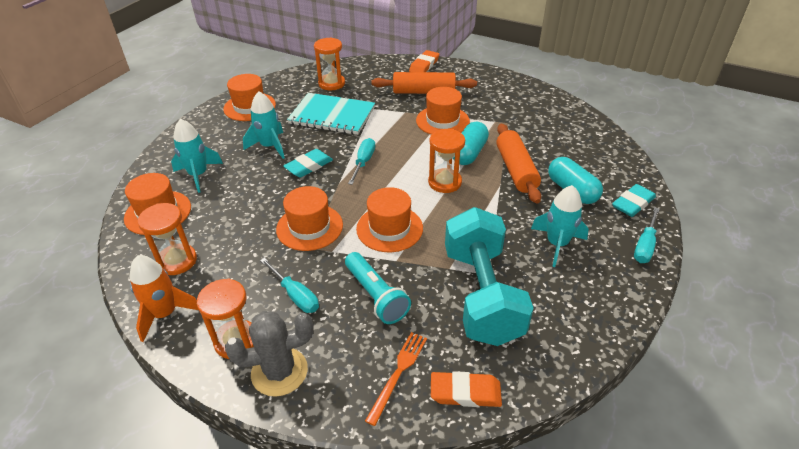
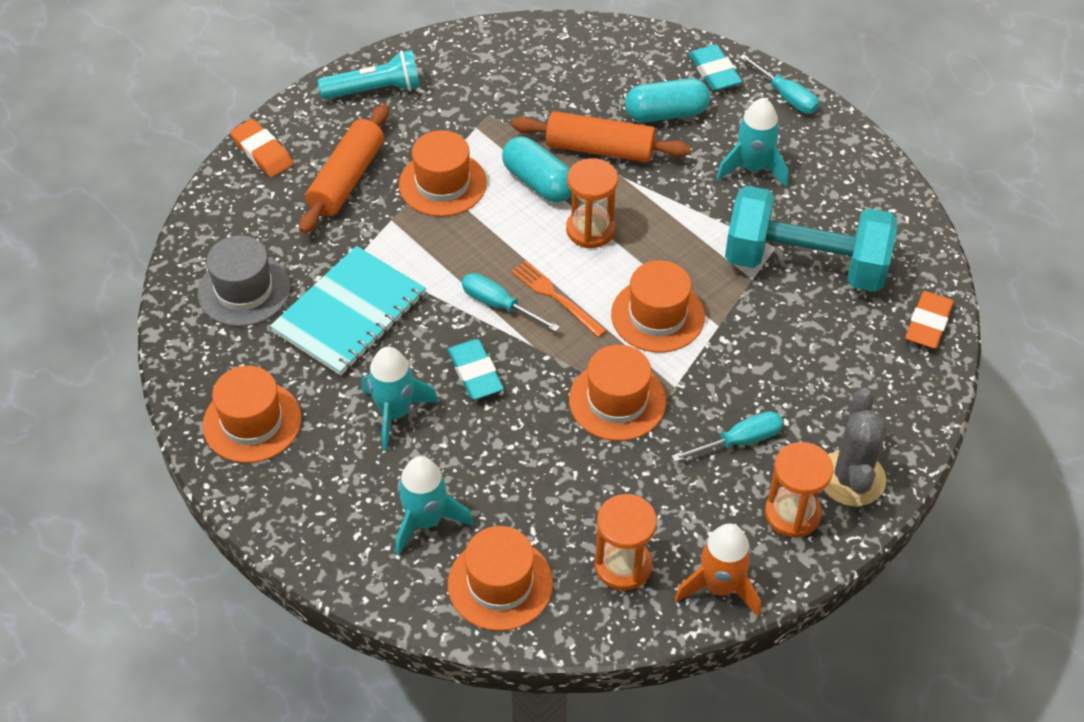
camera: 70 degrees left, 10 degrees up
orange hourglass [314,37,345,90] -> grey hat [198,235,291,327]
turquoise flashlight [345,252,411,324] -> turquoise flashlight moved to [318,50,420,99]
orange fork [365,332,427,426] -> orange fork moved to [511,260,607,337]

